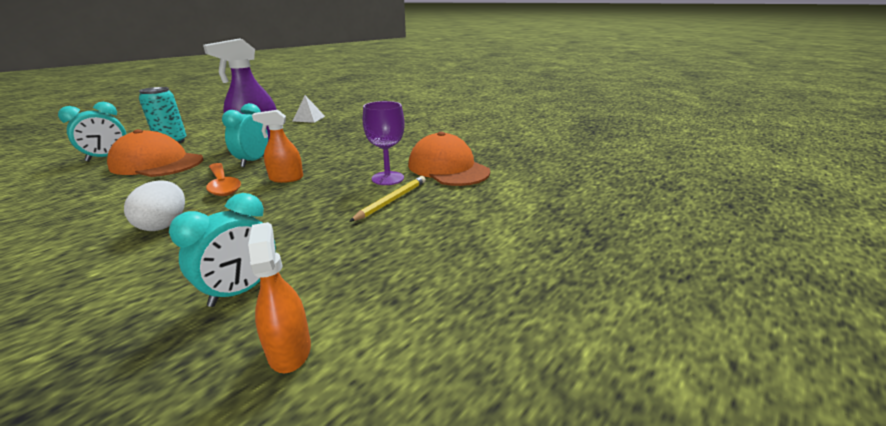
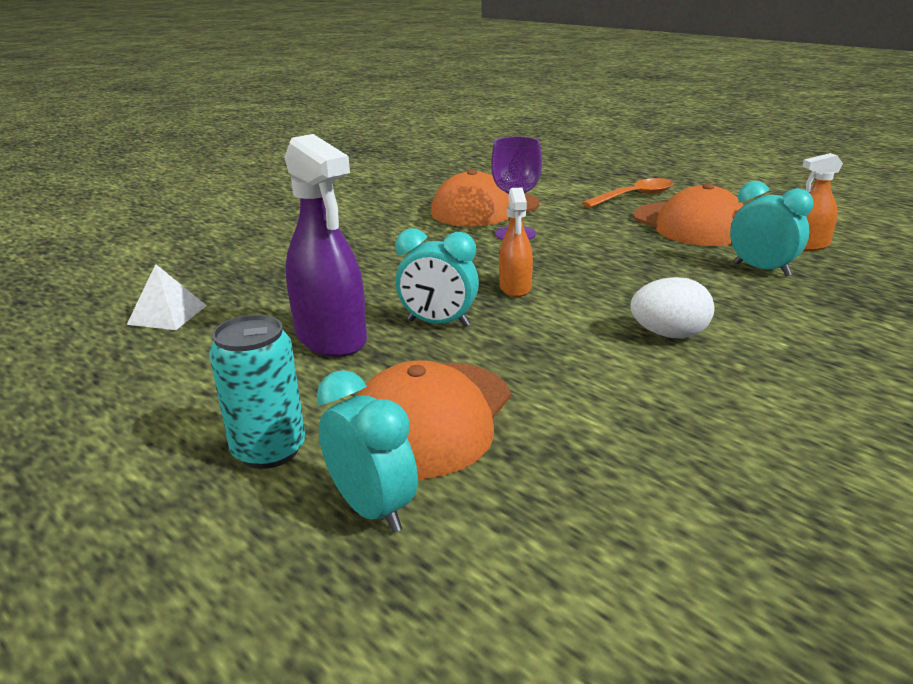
camera: 85 degrees left, 0 degrees up
orange spoon [206,163,241,196] -> orange spoon moved to [582,178,674,208]
yellow pencil [349,176,426,222] -> none
none -> orange cap [633,183,744,246]

